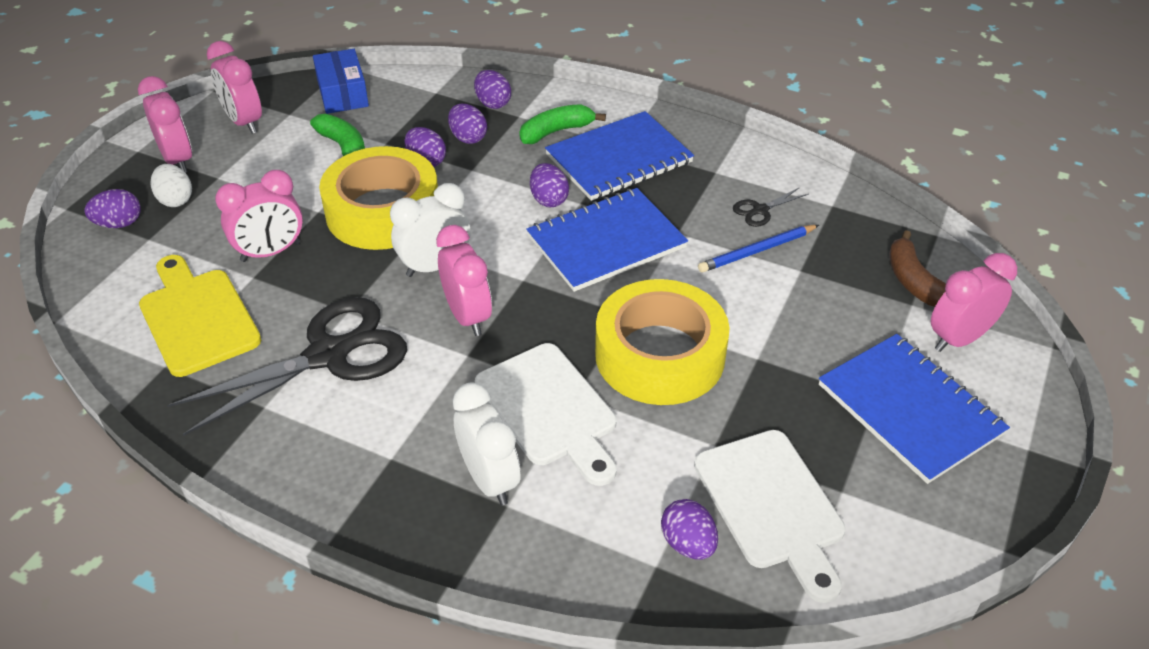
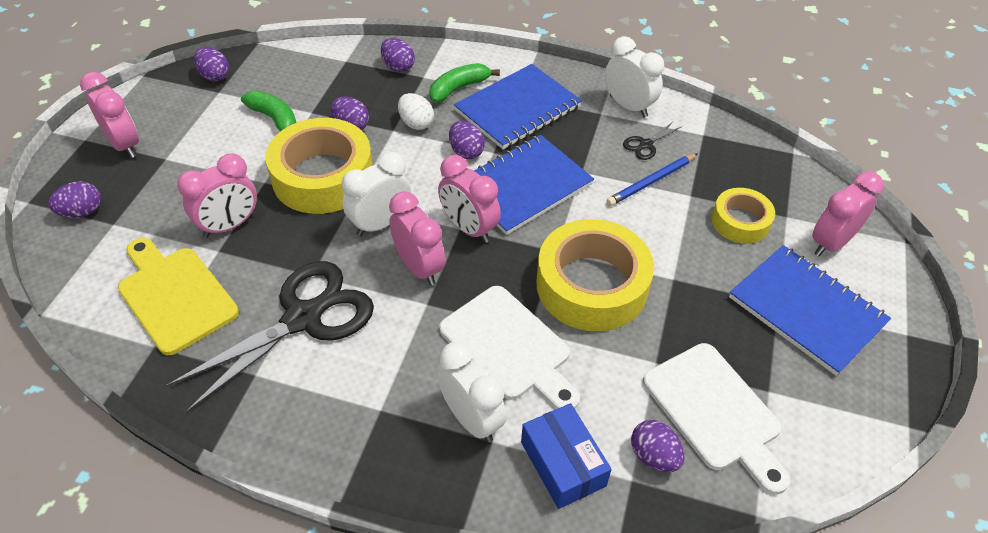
camera: 10 degrees left, 5 degrees up
white egg [151,164,192,207] -> white egg moved to [398,93,434,130]
pink clock [207,41,262,134] -> pink clock moved to [438,155,501,243]
blue box [313,49,369,114] -> blue box moved to [521,403,612,509]
purple egg [448,104,487,144] -> purple egg moved to [194,47,229,82]
brown banana [889,230,946,307] -> none
none -> white clock [605,36,664,117]
none -> yellow tape [712,188,775,244]

